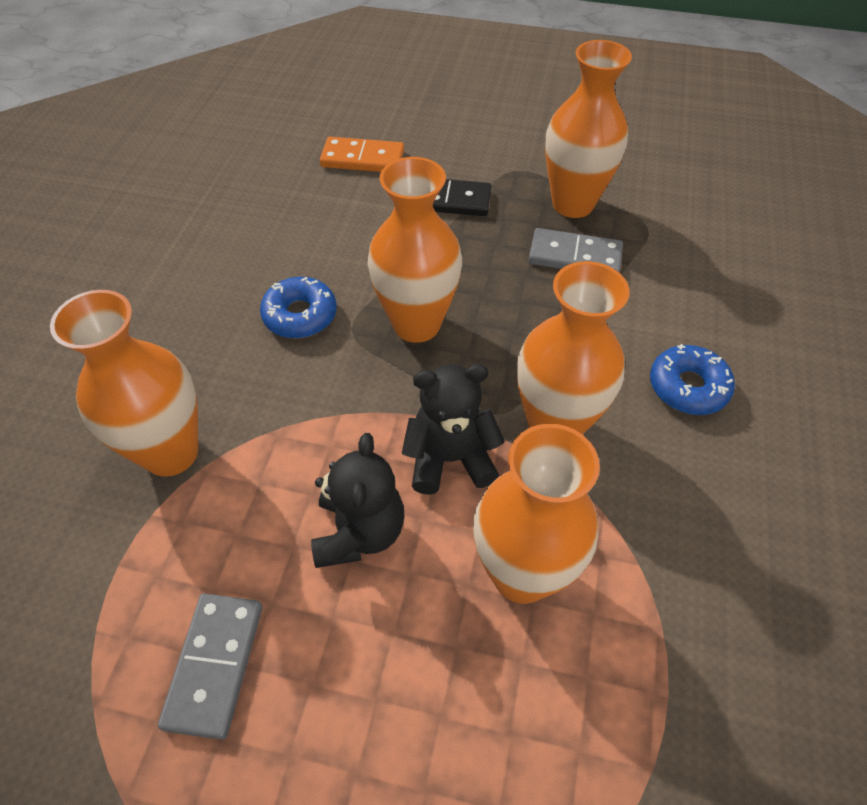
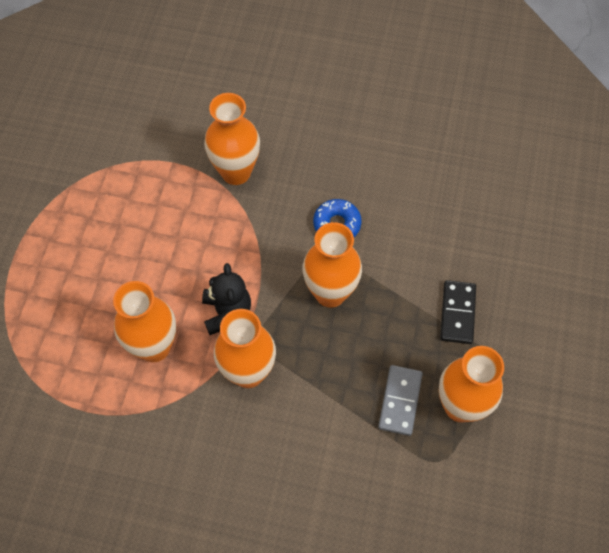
camera: 90 degrees right, 10 degrees up
grey domino [158,594,263,740] -> none
black teddy bear [311,433,404,568] -> none
orange domino [320,137,404,172] -> none
blue donut [650,344,735,415] -> none

